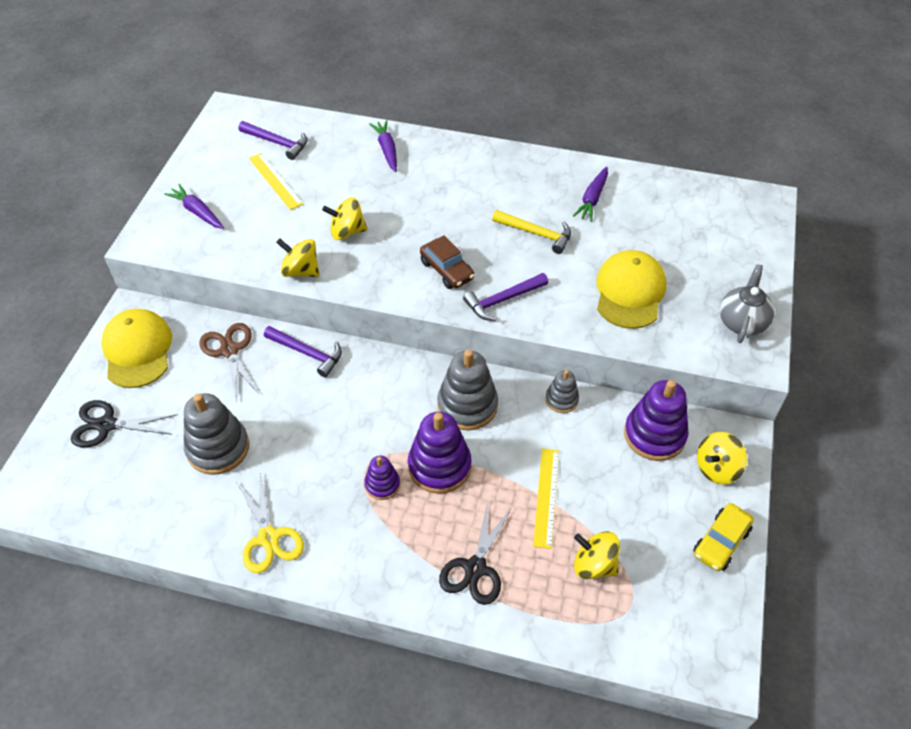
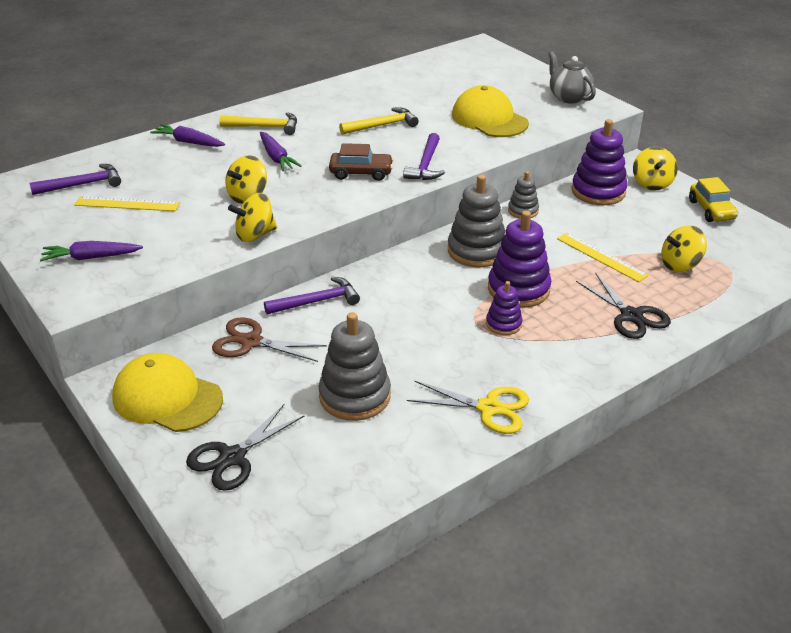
camera: 50 degrees left, 15 degrees down
purple carrot [573,167,608,222] -> purple carrot moved to [260,132,301,171]
none -> yellow hammer [219,112,297,135]

